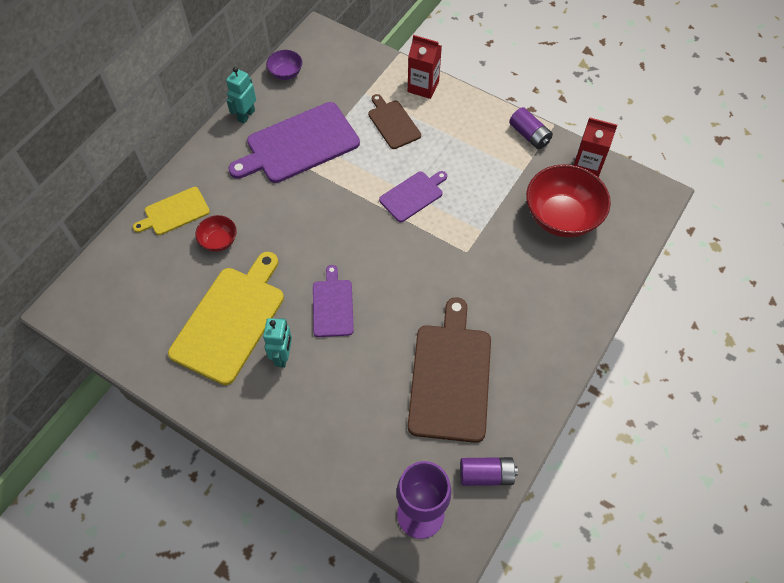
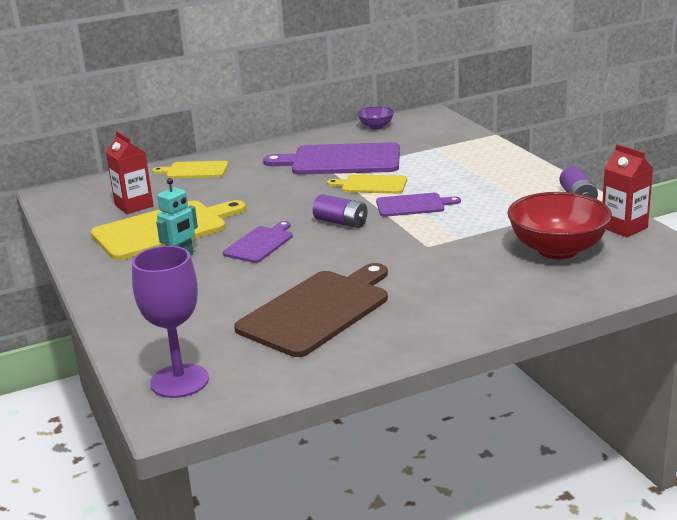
camera: 35 degrees right, 35 degrees down
red bowl [195,215,237,252] -> none
turquoise robot [226,67,256,124] -> none
brown cutting board [368,94,421,149] -> none
red carton [408,35,442,99] -> red carton moved to [106,131,154,214]
purple battery [460,457,518,486] -> purple battery moved to [313,194,367,228]
none -> yellow cutting board [327,174,407,194]

